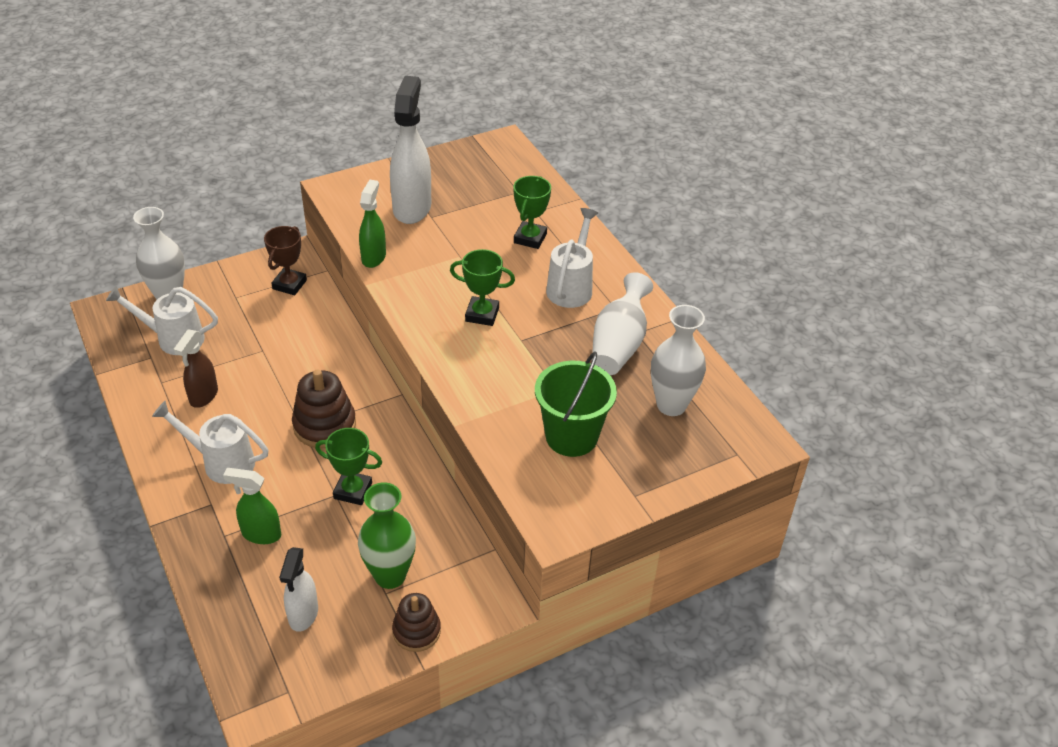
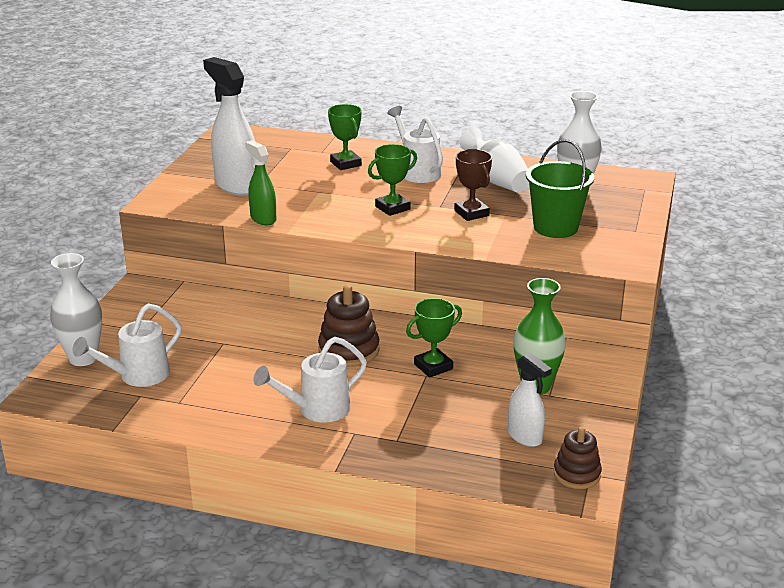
camera: 45 degrees left, 15 degrees down
brown spray bottle [174,330,218,408] -> none
green spray bottle [223,468,281,544] -> none
brown trophy [264,226,307,295] -> brown trophy moved to [454,149,492,221]
brown stacking toy [392,593,441,652] -> brown stacking toy moved to [554,427,602,489]

